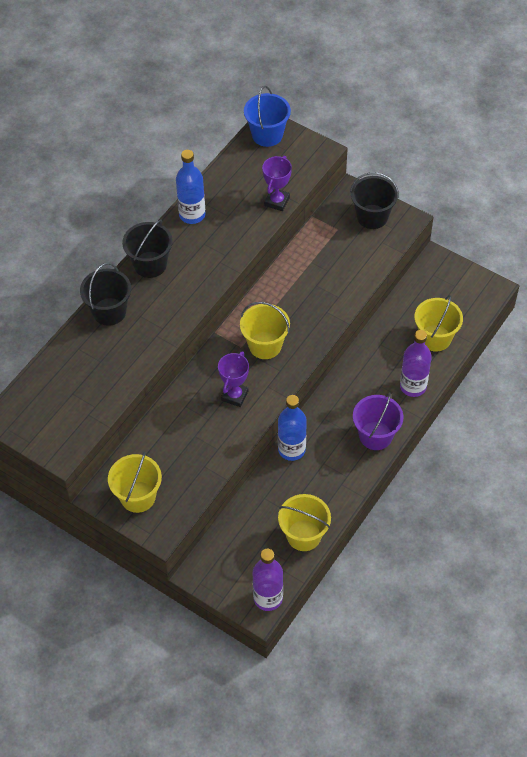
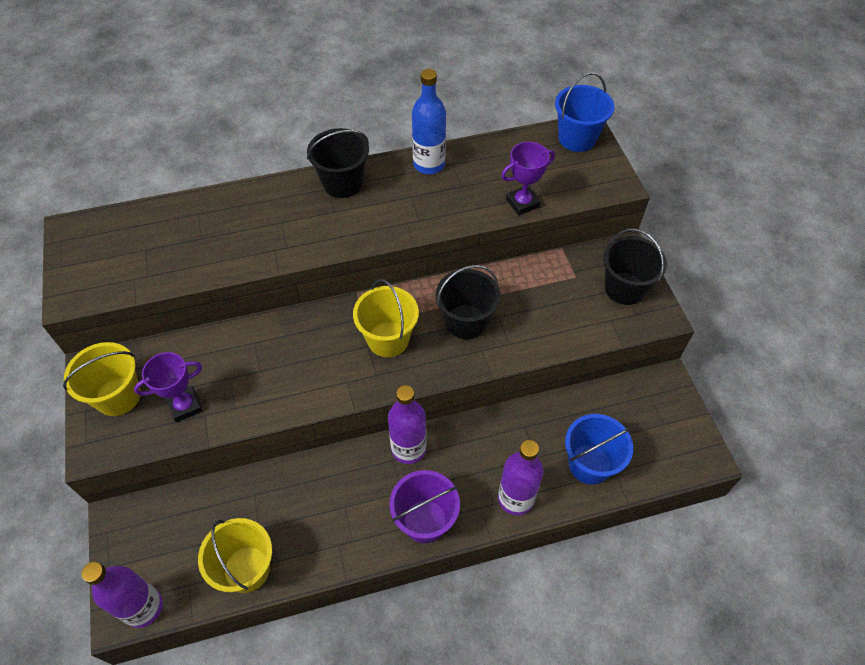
camera: 40 degrees right, 0 degrees up
black bucket [80,263,131,326] -> black bucket moved to [436,265,500,339]
purple trophy [218,351,249,407] -> purple trophy moved to [134,352,203,422]
blue bottle [278,395,307,461] -> none
yellow bucket [414,295,463,352] -> blue bucket [565,414,633,485]
none -> purple bottle [388,385,427,464]

